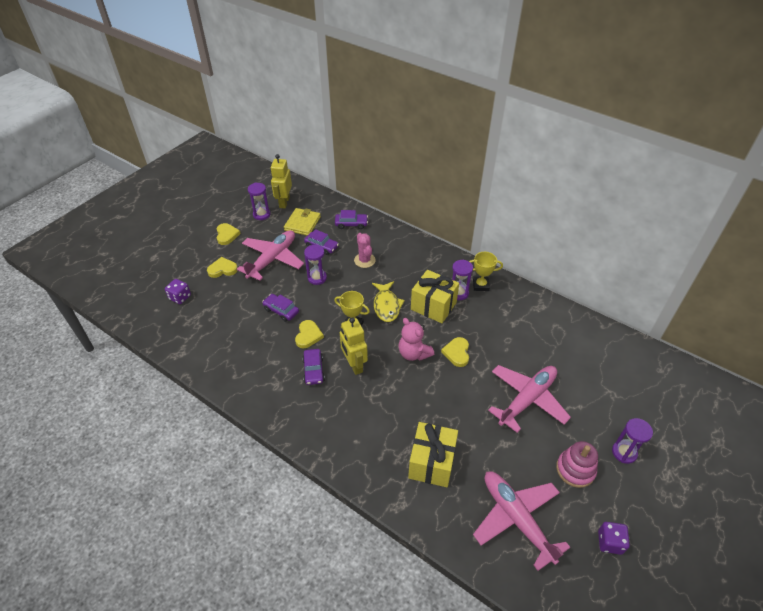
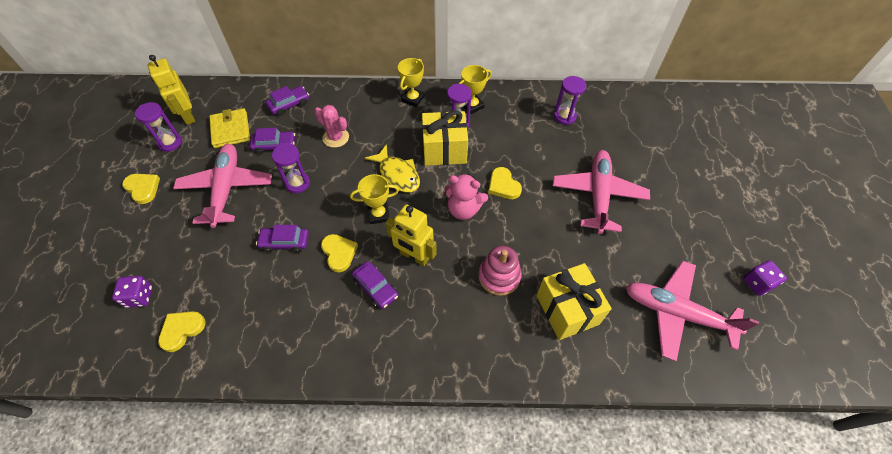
camera: 35 degrees left, 10 degrees up
yellow heart [207,257,238,278] -> yellow heart moved to [158,311,205,352]
pink stacking toy [556,441,598,488] -> pink stacking toy moved to [478,246,522,296]
purple hourglass [612,418,653,464] -> purple hourglass moved to [554,76,586,125]
none -> yellow trophy [398,58,424,107]

